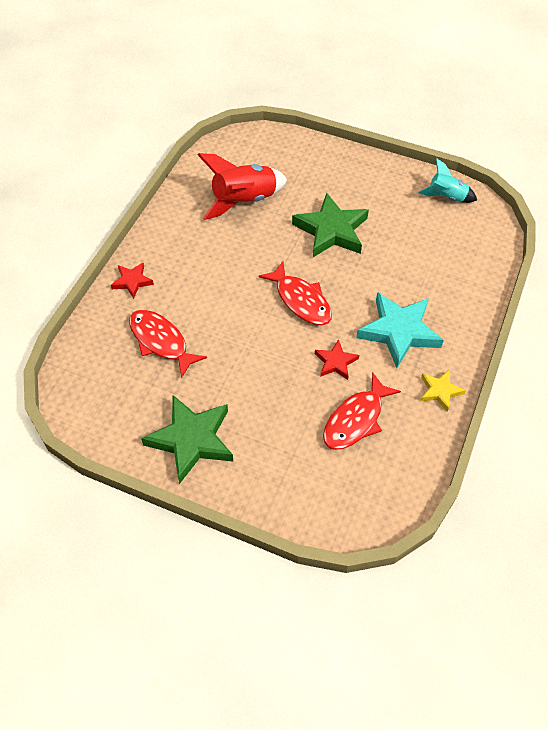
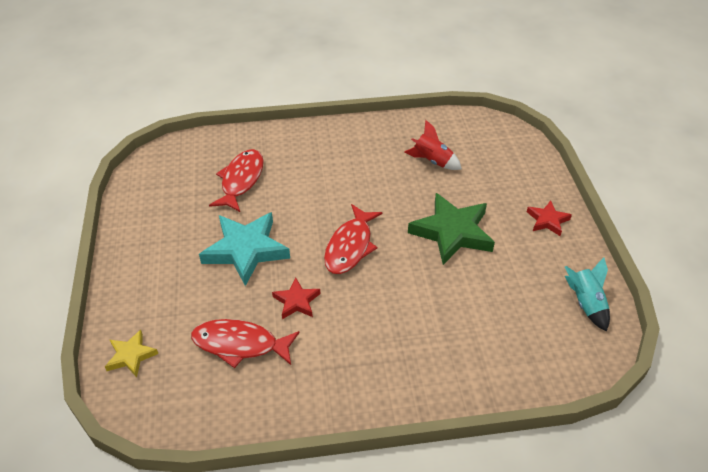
camera: 60 degrees right, 10 degrees down
red star [111,263,154,299] -> red star moved to [527,201,572,236]
green star [141,395,233,484] -> none
red rocket [198,153,287,220] -> red rocket [405,120,462,170], size x0.59
turquoise star [356,292,444,368] -> turquoise star moved to [199,212,290,286]
yellow star [421,370,466,412] -> yellow star moved to [105,330,158,377]

